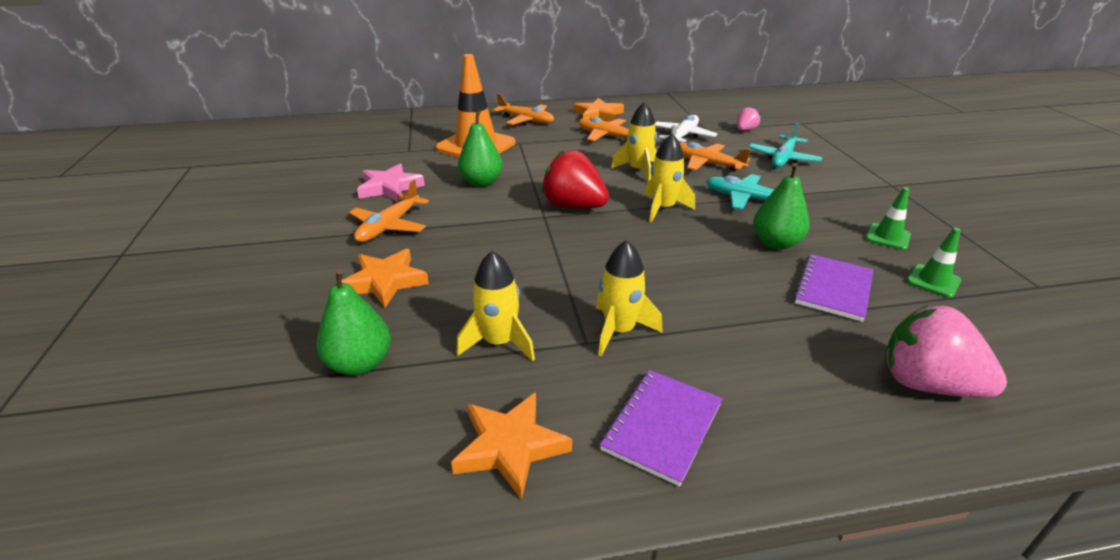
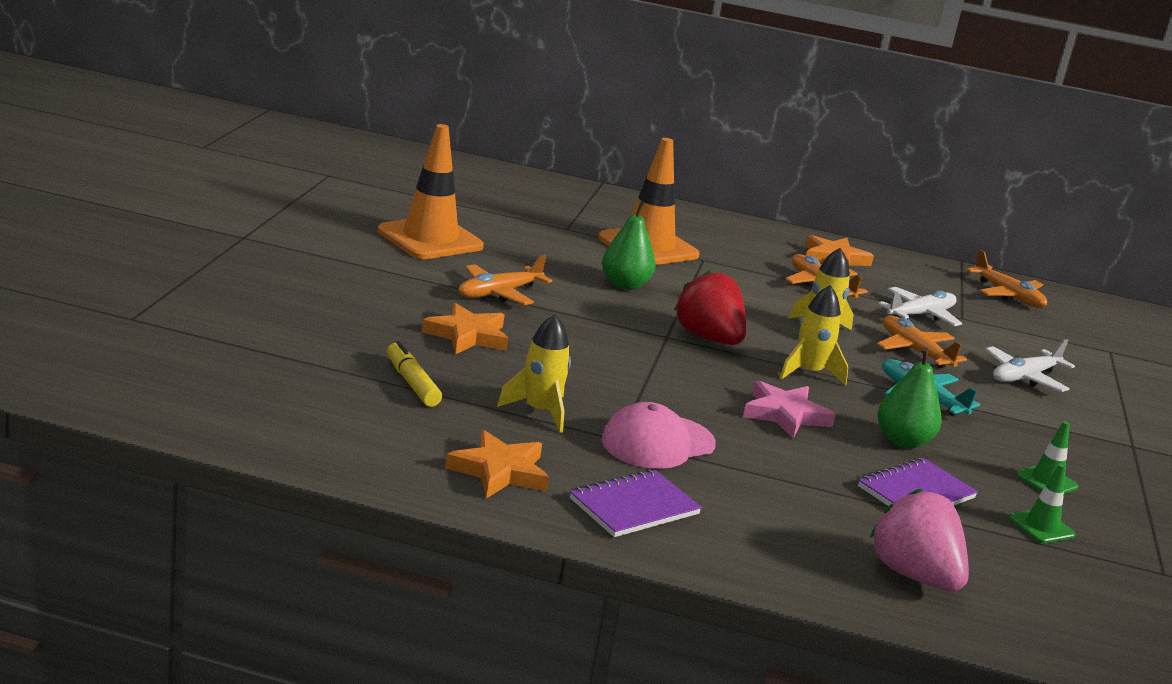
camera: 20 degrees right, 10 degrees down
green pear [316,269,391,376] -> yellow marker [387,341,442,407]
pink star [357,164,425,202] -> pink star moved to [743,381,836,438]
orange plane [493,93,554,125] -> orange plane moved to [966,250,1047,308]
yellow rocket [596,240,663,357] -> pink cap [602,402,716,469]
pink strawberry [737,107,760,131] -> none
turquoise plane [748,123,823,168] -> white plane [985,339,1075,392]
none -> orange traffic cone [378,124,484,259]

